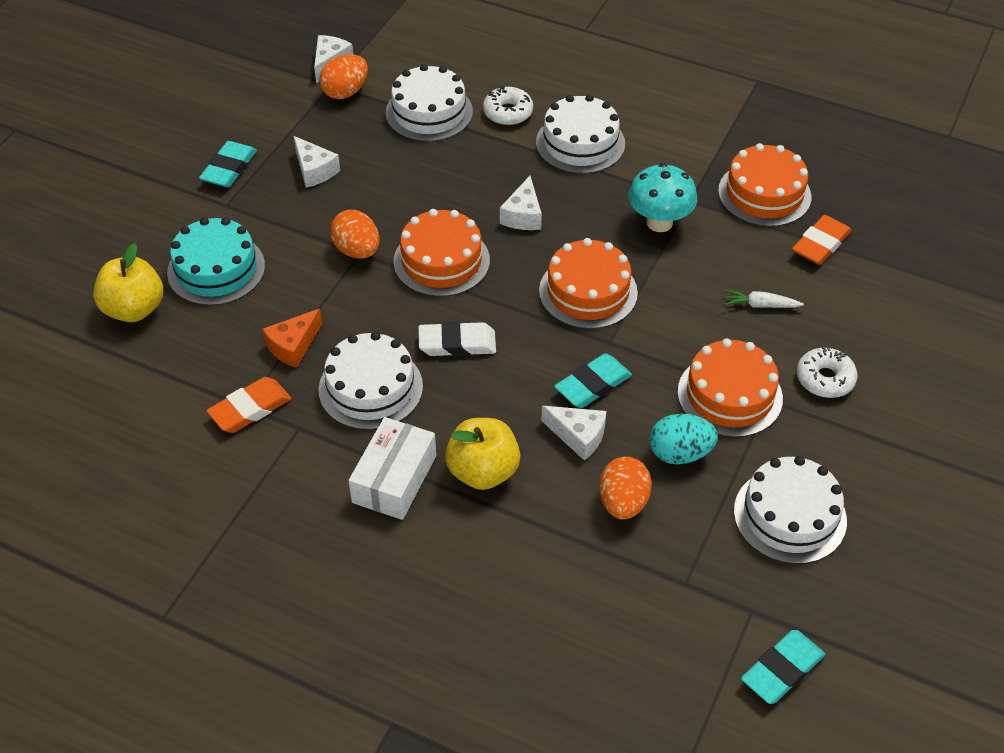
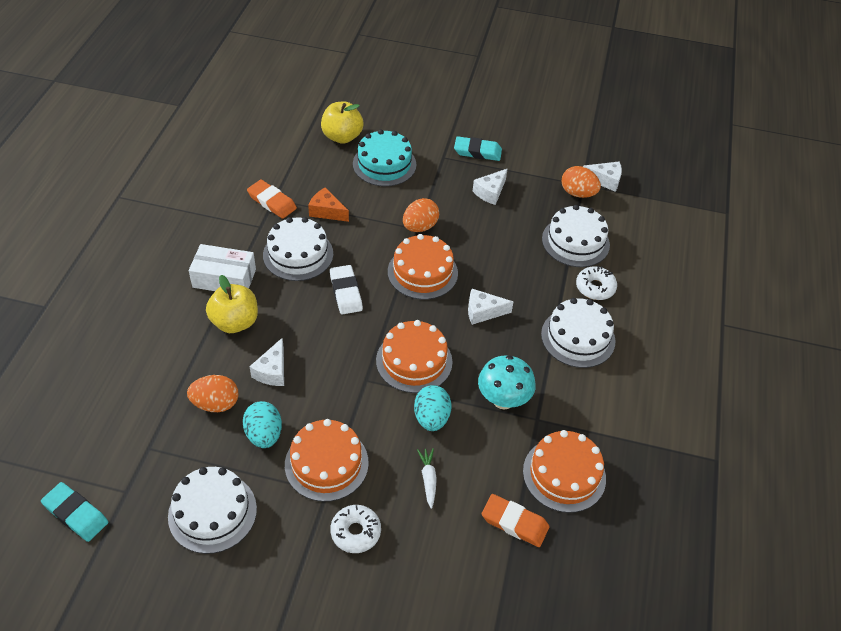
camera: 75 degrees right, 0 degrees up
turquoise eraser [554,353,632,408] -> none
none -> turquoise egg [414,385,451,431]

